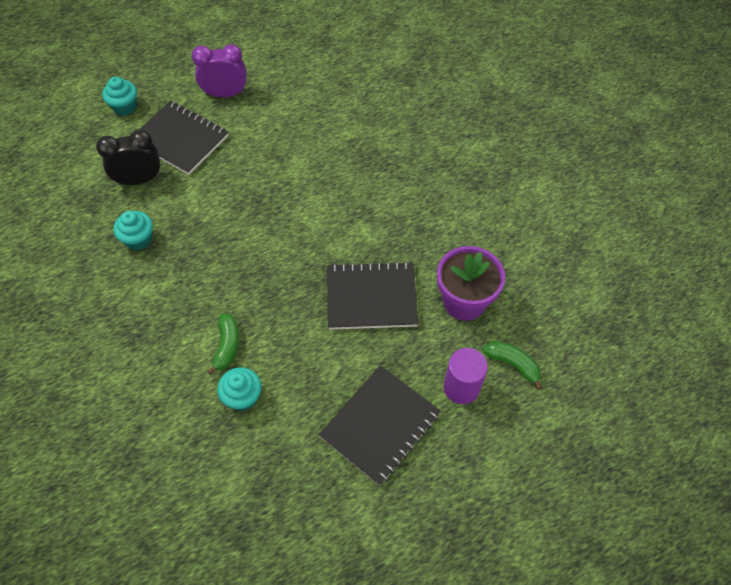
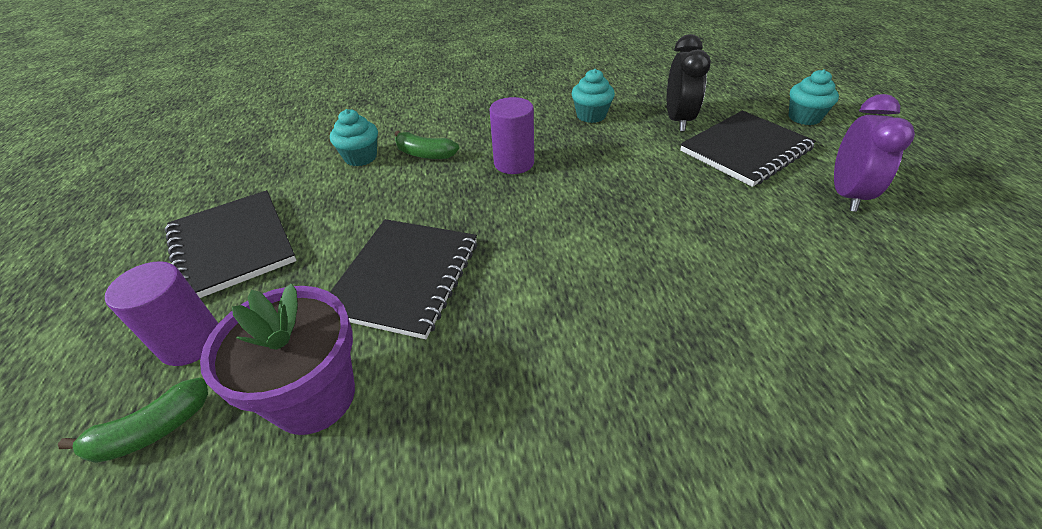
camera: 110 degrees right, 15 degrees down
none -> purple cylinder [490,97,534,174]

